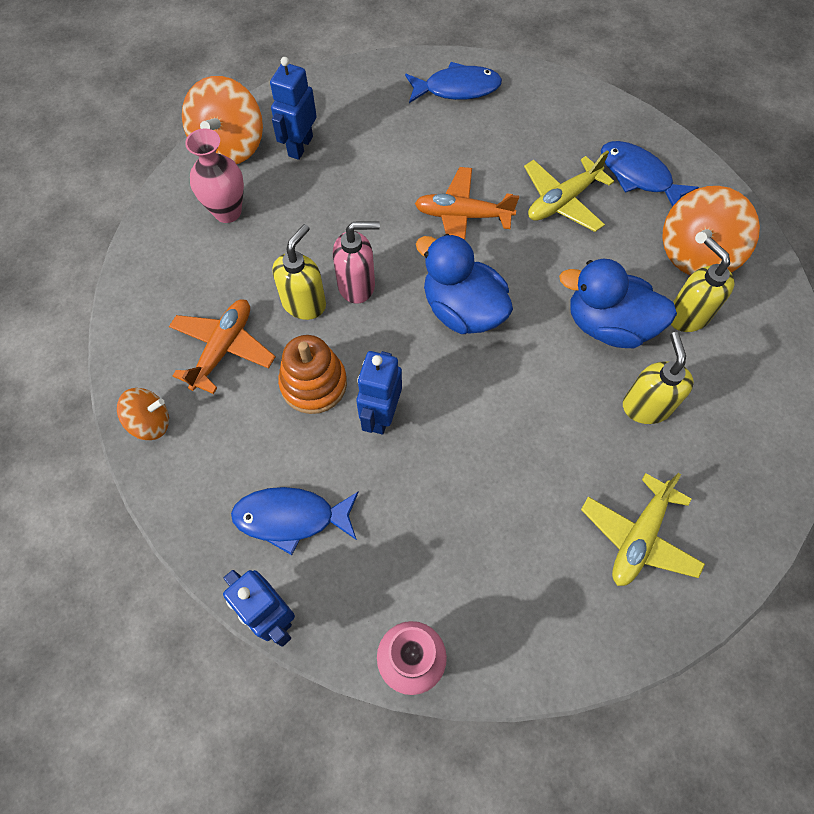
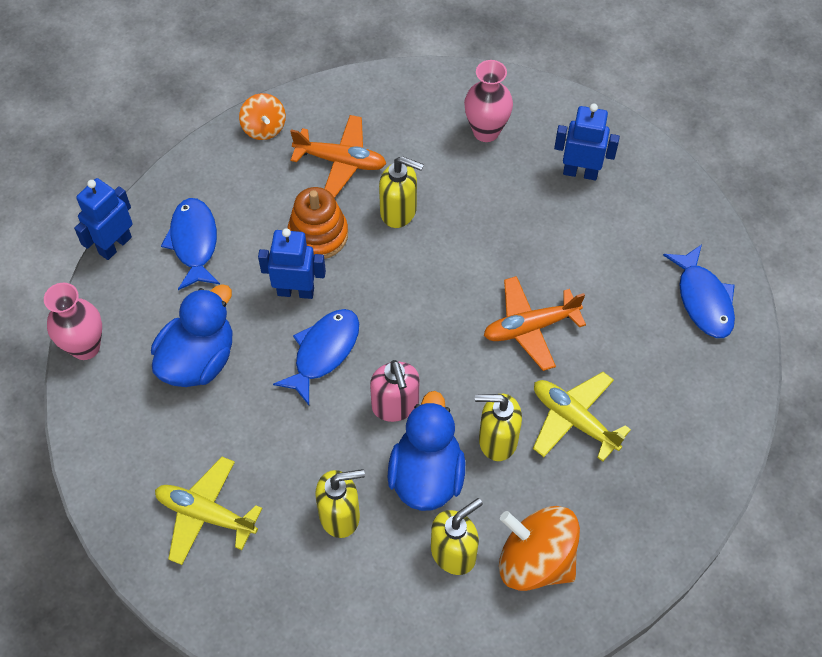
camera: 80 degrees right, 5 degrees down
orange spinning top [182,76,263,164] -> none
pink soap dispenser [333,221,380,304] -> pink soap dispenser moved to [370,360,419,422]
orange plane [415,167,519,240] -> orange plane turned 105 degrees counterclockwise [484,276,586,371]
blue duck [416,234,513,334] -> blue duck moved to [151,284,232,387]
blue fish [601,141,699,207] -> blue fish moved to [273,309,359,405]
none -> yellow soap dispenser [475,394,522,461]

